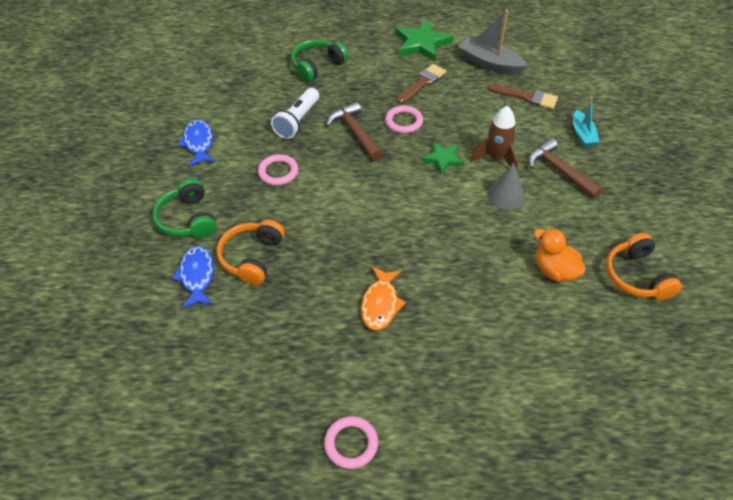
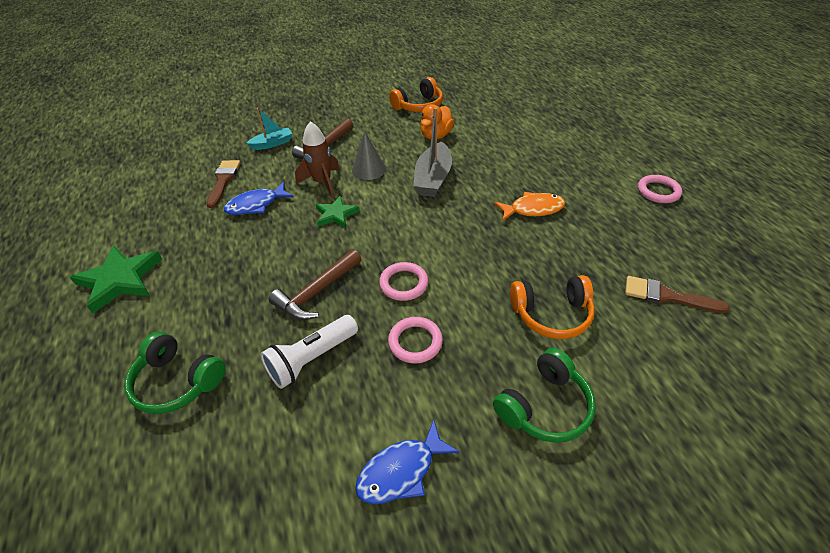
camera: 110 degrees left, 5 degrees down
blue fish [172,246,214,309] -> blue fish moved to [224,182,294,215]
white flashlight [271,88,319,139] -> white flashlight turned 135 degrees clockwise [260,315,358,389]
pink ring [385,105,423,133] -> pink ring moved to [379,262,428,301]
brown brush [396,64,446,104] -> brown brush moved to [625,276,730,313]
grey boat [458,10,528,75] -> grey boat moved to [413,107,452,197]

